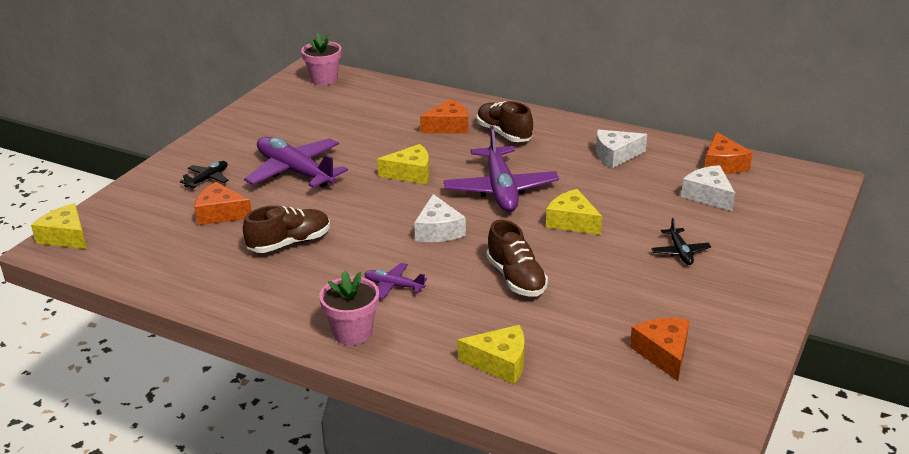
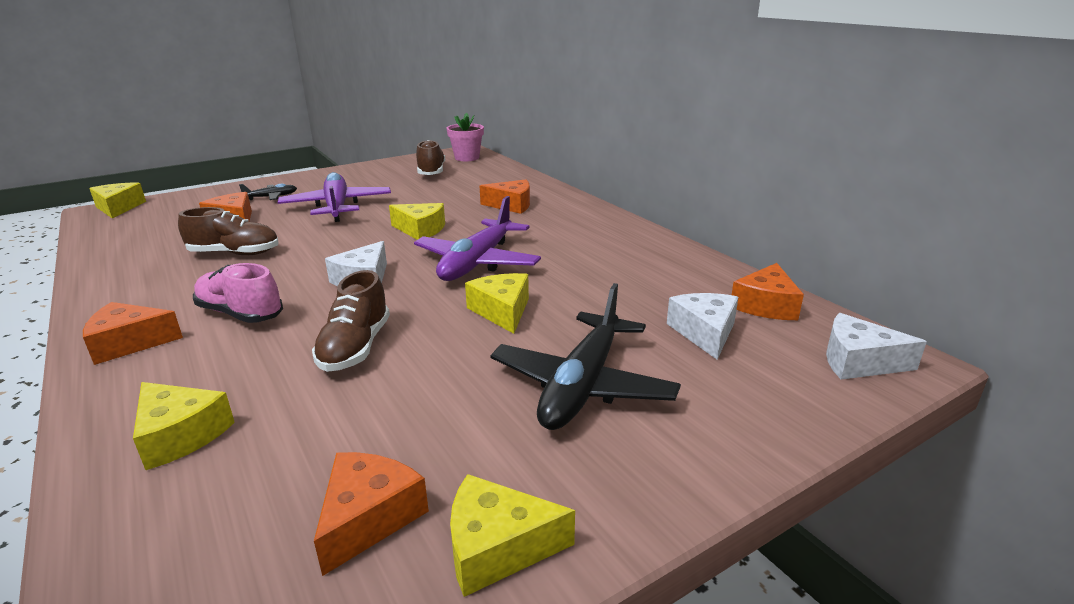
camera: 30 degrees right, 5 degrees down
pink flower pot [319,271,379,345] -> orange cheese [83,302,183,365]
purple plane [365,263,427,299] -> pink shoe [193,263,283,323]
brown shoe [477,101,533,142] -> brown shoe moved to [416,140,445,175]
white cheese [596,129,647,169] -> white cheese moved to [826,313,927,380]
black plane [651,218,711,265] -> black plane [490,283,681,430], size x2.13
none -> yellow cheese [450,474,575,597]

